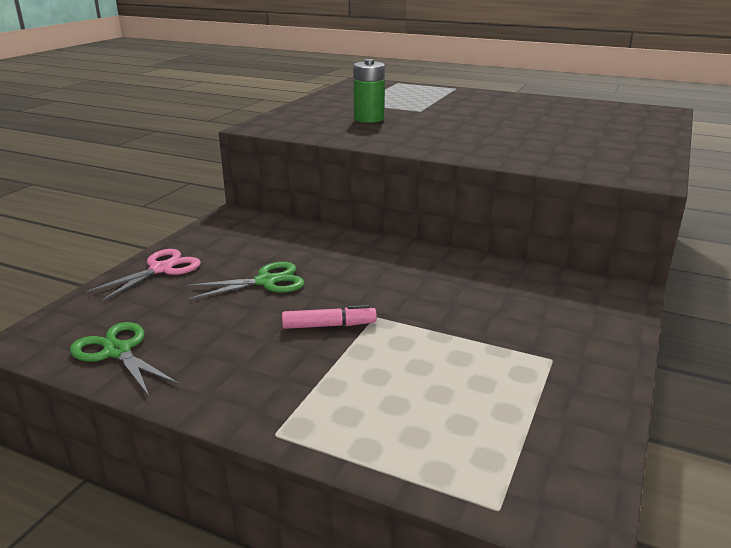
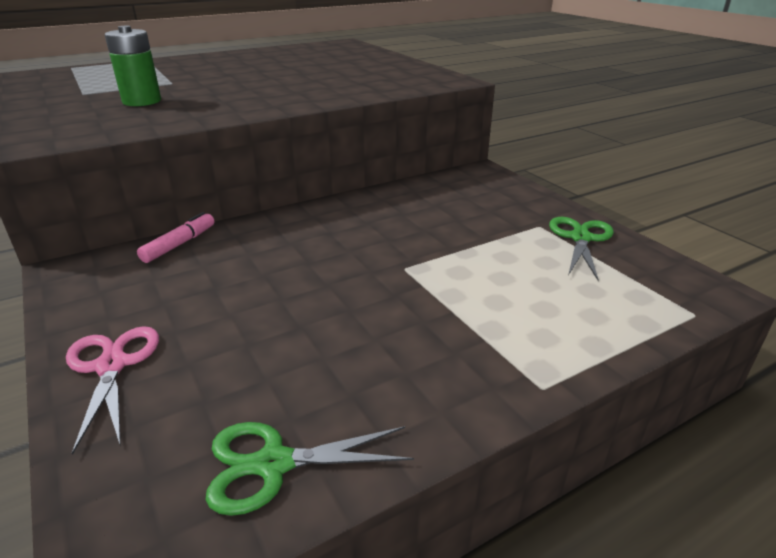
camera: 55 degrees left, 5 degrees up
green scissors [185,262,305,300] -> green scissors moved to [549,217,614,281]
pink marker [282,305,377,329] -> pink marker moved to [137,212,215,263]

